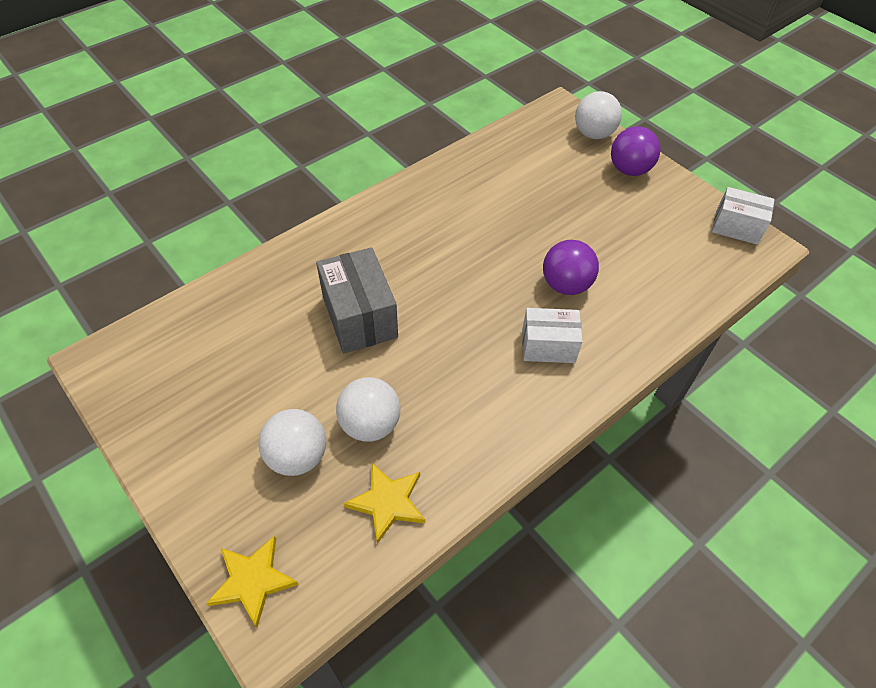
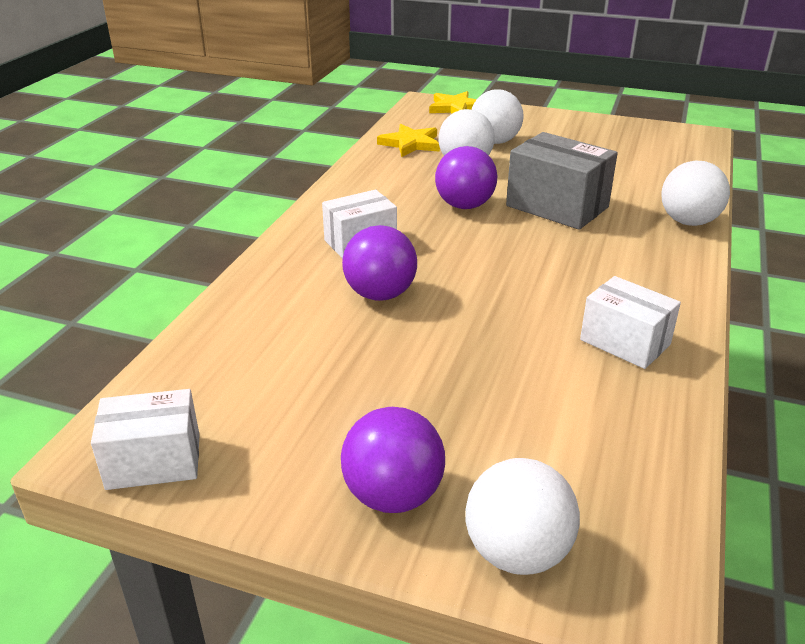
camera: 150 degrees right, 20 degrees down
none -> purple ball [435,146,497,209]
none -> white box [580,276,681,369]
none -> white ball [661,161,730,226]

